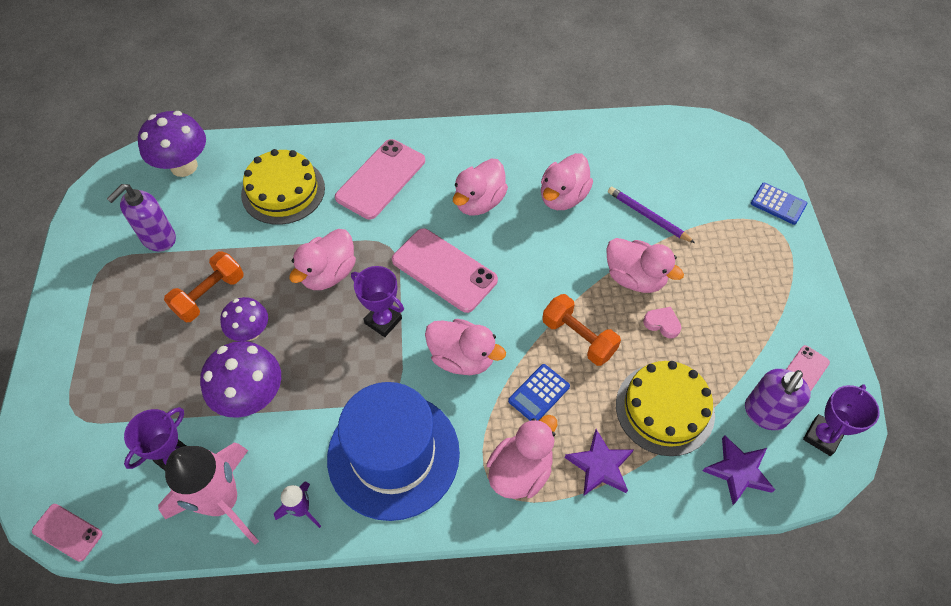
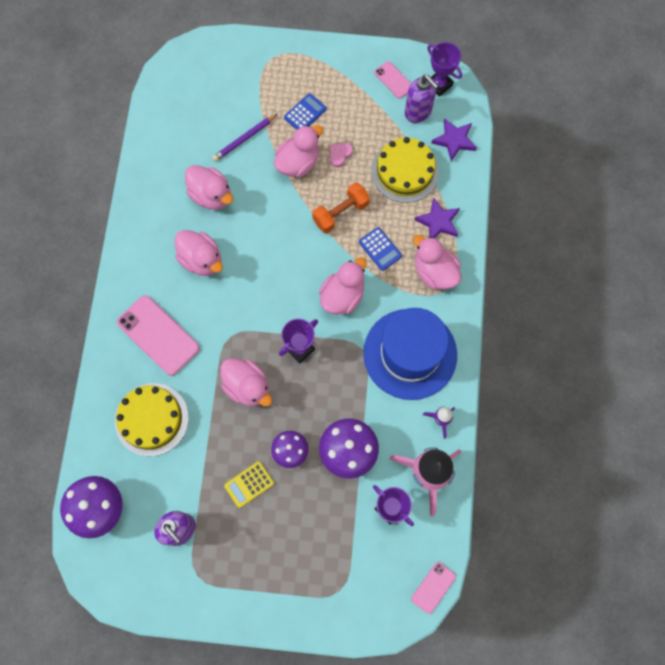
camera: 80 degrees left, 15 degrees up
orange dumbbell [164,252,244,322] -> yellow calculator [224,461,274,508]
pink phone [392,228,498,313] -> none
blue calculator [751,183,807,225] -> blue calculator moved to [284,93,327,130]

